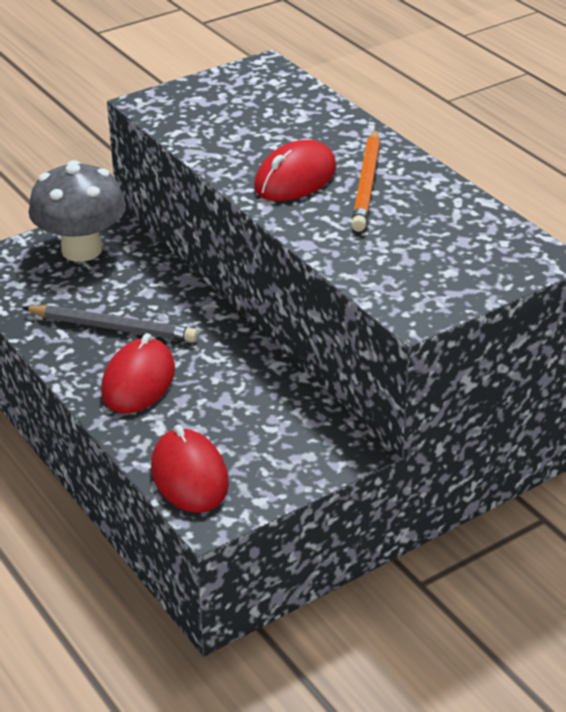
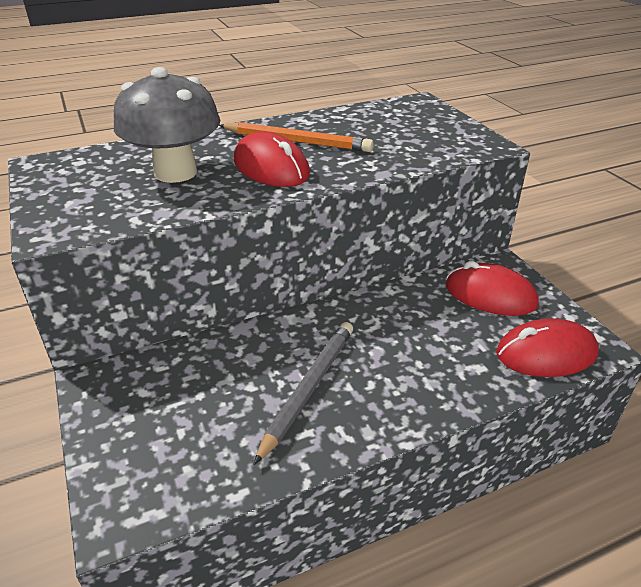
camera: 80 degrees left, 0 degrees up
grey mushroom [28,160,126,262] -> grey mushroom moved to [114,67,220,183]
red mouse [101,333,175,413] -> red mouse moved to [446,261,539,316]

